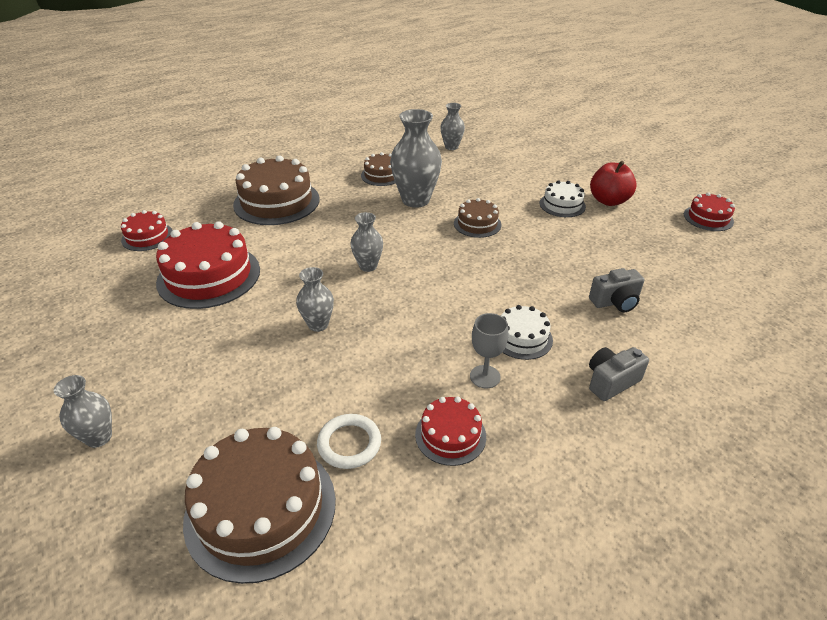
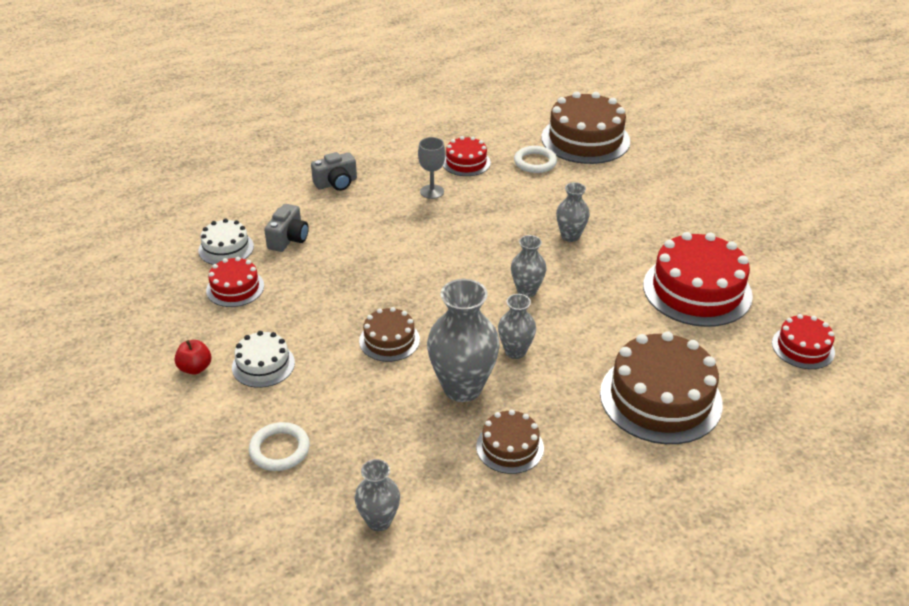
camera: 175 degrees left, 0 degrees up
grey vase [54,375,112,448] -> grey vase moved to [498,294,536,359]
white cake [501,305,553,360] -> white cake moved to [198,218,254,265]
grey camera [589,268,644,312] -> grey camera turned 120 degrees clockwise [264,204,309,252]
red apple [590,161,637,206] -> red apple [174,340,211,375], size x0.59
red cake [684,192,735,231] -> red cake moved to [206,257,264,307]
none -> white ring [249,422,310,471]

